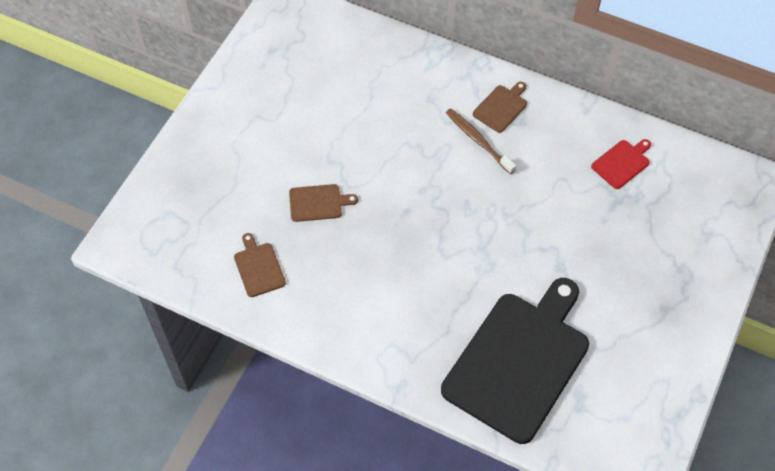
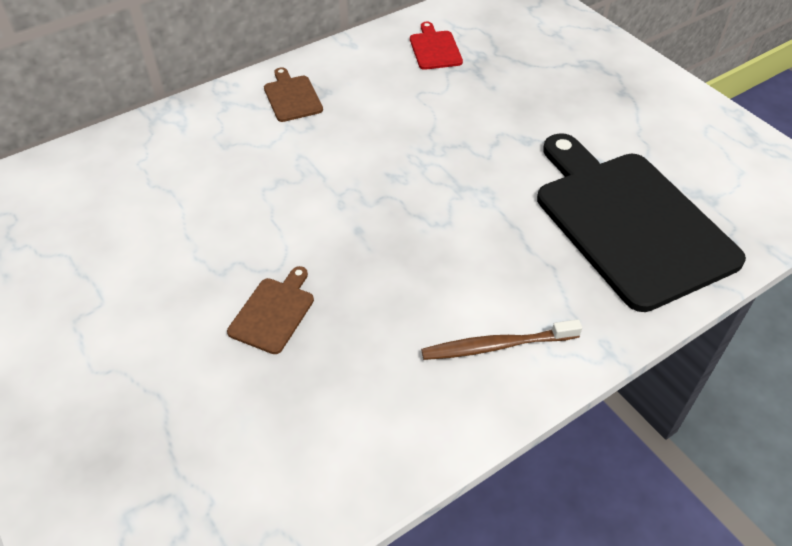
camera: 60 degrees left, 10 degrees down
brown cutting board [234,233,286,297] -> none
brown toothbrush [446,108,516,174] -> brown toothbrush moved to [421,319,582,360]

